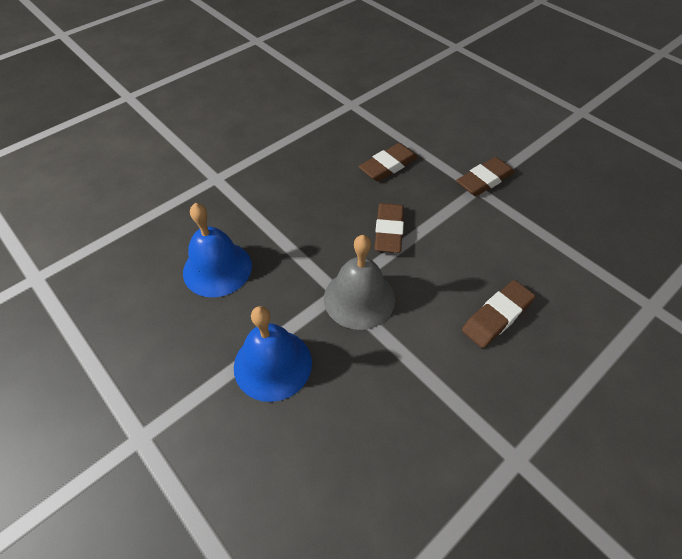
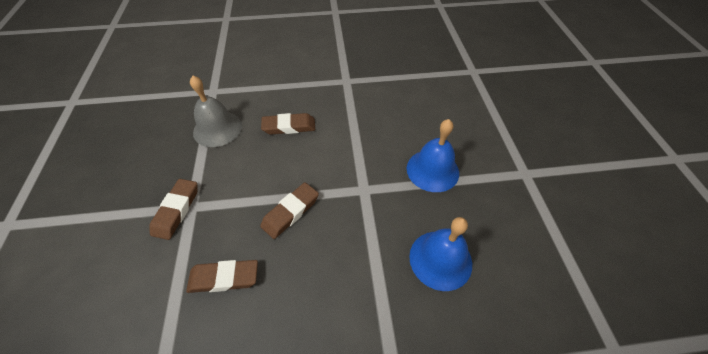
camera: 145 degrees left, 0 degrees up
grey bell [324,235,395,330] -> grey bell moved to [190,75,242,147]
brown eraser [456,157,514,196] -> brown eraser turned 75 degrees counterclockwise [149,179,197,240]

